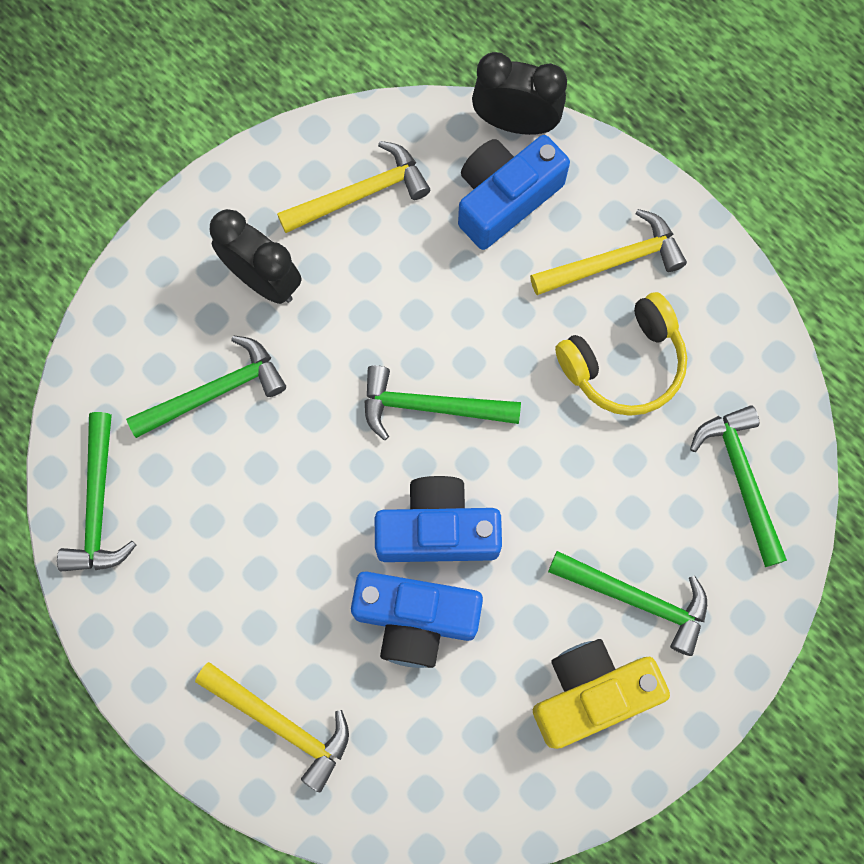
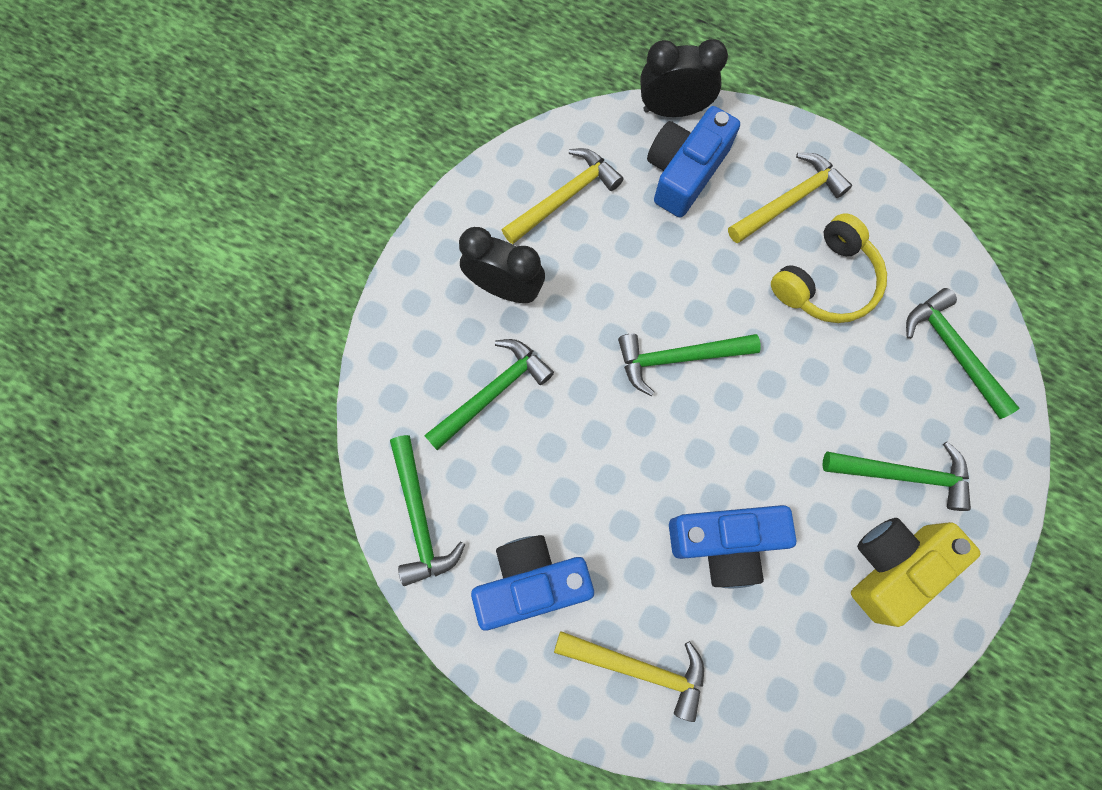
camera: 15 degrees left, 0 degrees up
blue camera [375,476,502,562] -> blue camera moved to [471,535,594,630]

